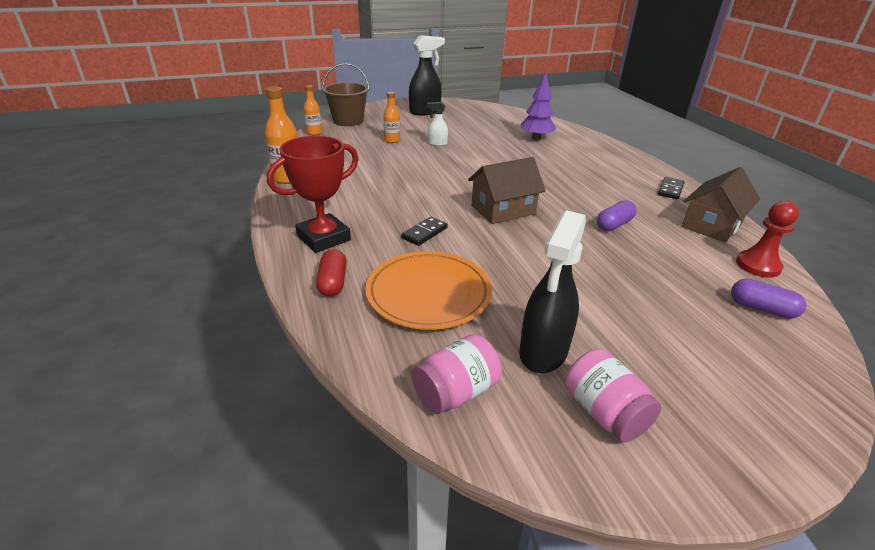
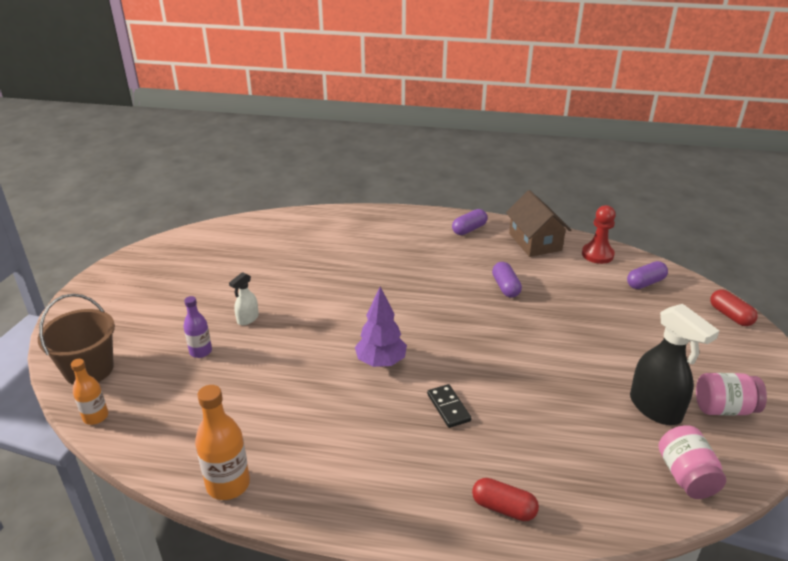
camera: 60 degrees left, 0 degrees up
red trophy [267,136,358,253] -> none
orange plate [365,251,492,330] -> none
orange bottle [383,92,400,143] -> purple bottle [184,296,212,358]
black spray bottle [409,35,445,115] -> none
brown house [468,157,546,224] -> none
purple tree [521,72,556,140] -> purple tree moved to [355,287,407,367]
black domino [658,177,684,199] -> purple capsule [452,209,487,235]
none -> red capsule [710,289,758,326]

